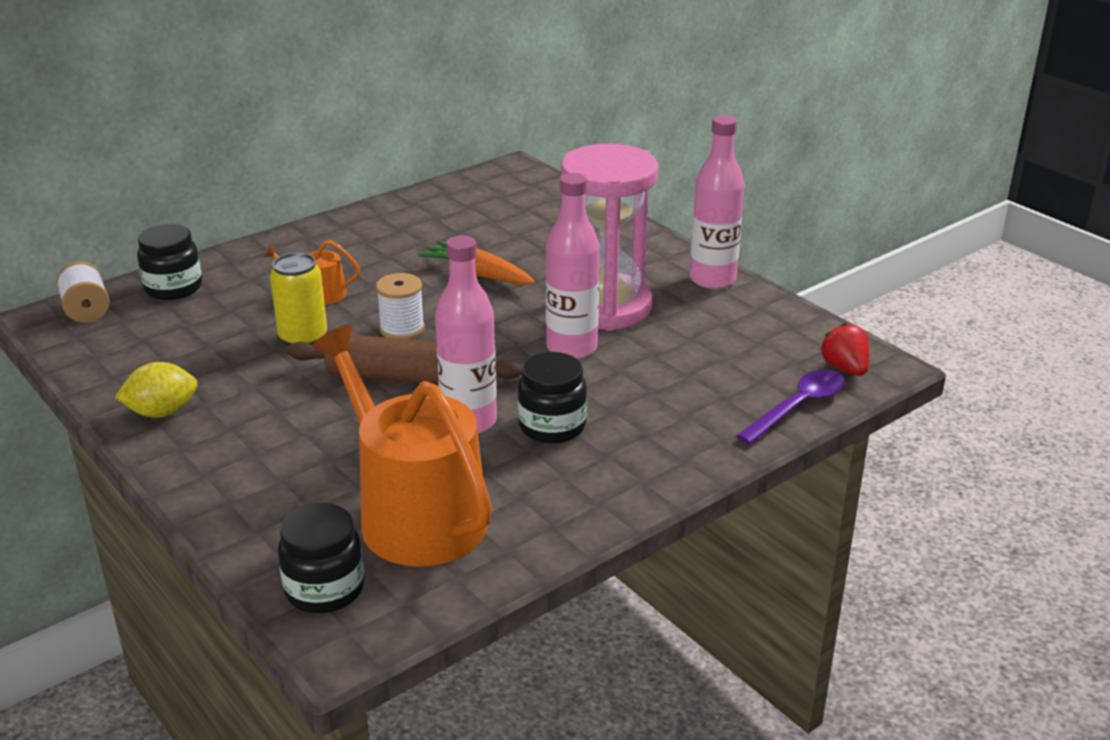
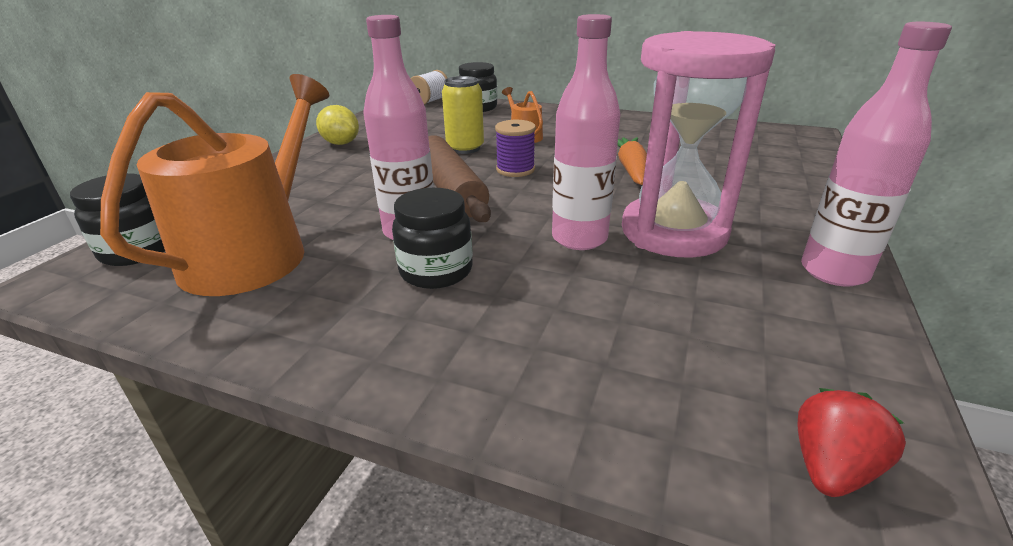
camera: 60 degrees right, 0 degrees up
white spool [376,273,425,339] -> purple spool [495,120,536,177]
purple spoon [736,370,845,444] -> none

